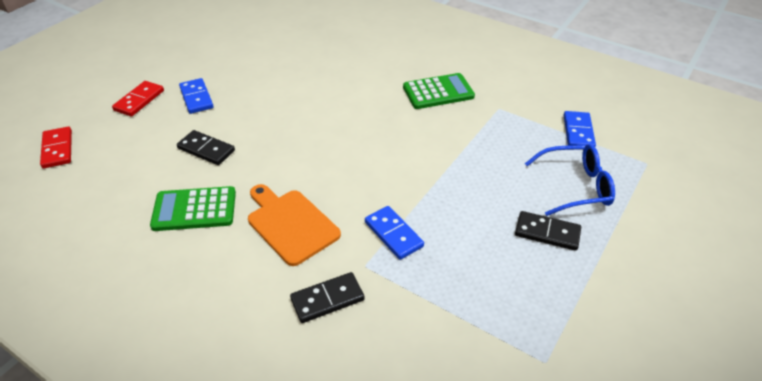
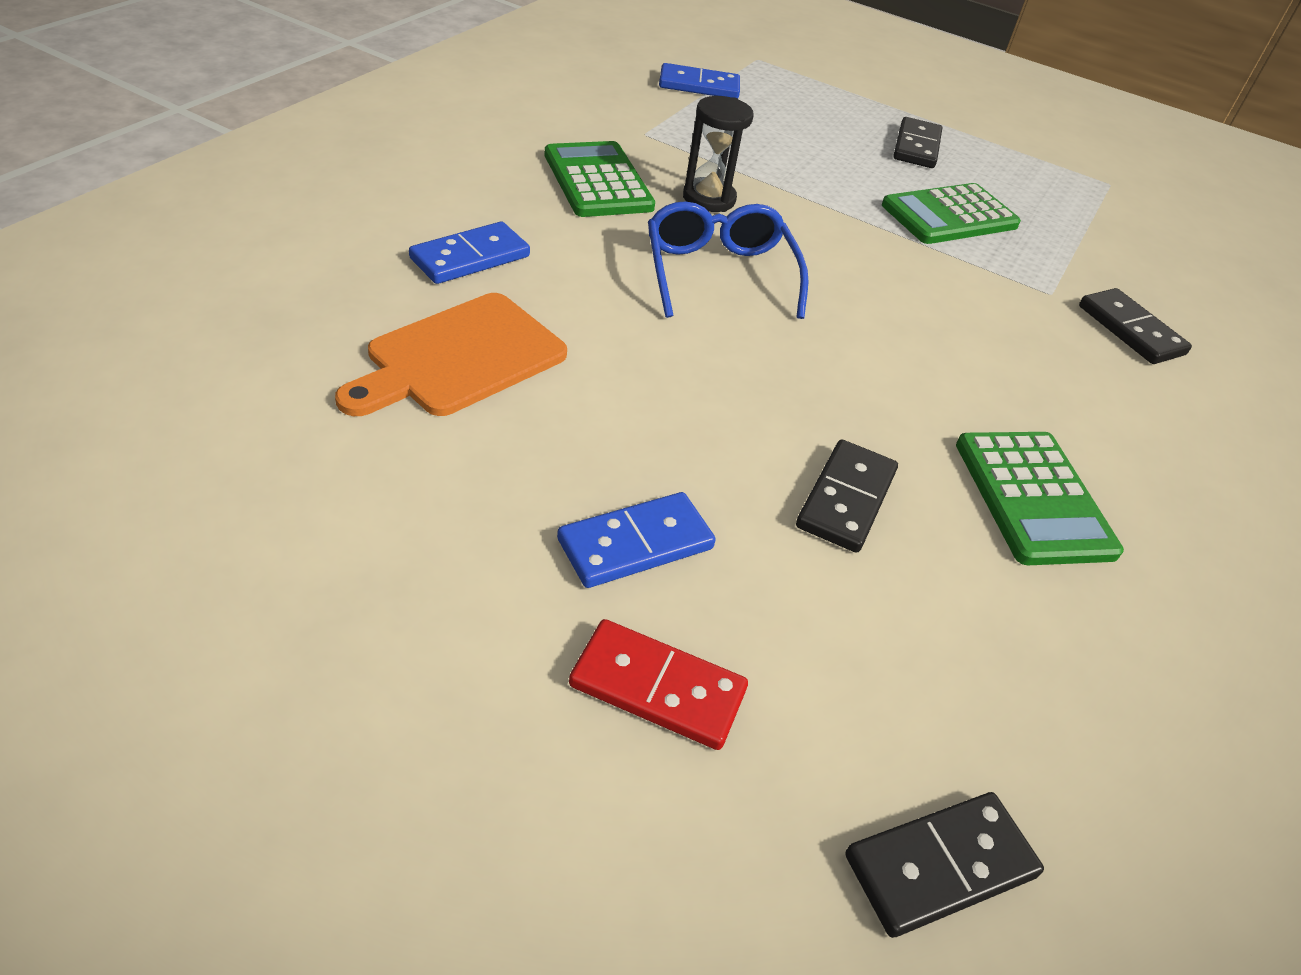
camera: 100 degrees left, 0 degrees up
red domino [40,127,72,169] -> black domino [845,792,1044,938]
orange cutting board [248,184,341,266] -> orange cutting board moved to [335,293,567,416]
blue domino [365,206,424,260] -> blue domino moved to [409,222,530,284]
blue glasses [525,144,615,216] -> blue glasses moved to [648,201,809,319]
none -> black hourglass [683,96,754,212]
none -> green calculator [882,183,1021,244]

